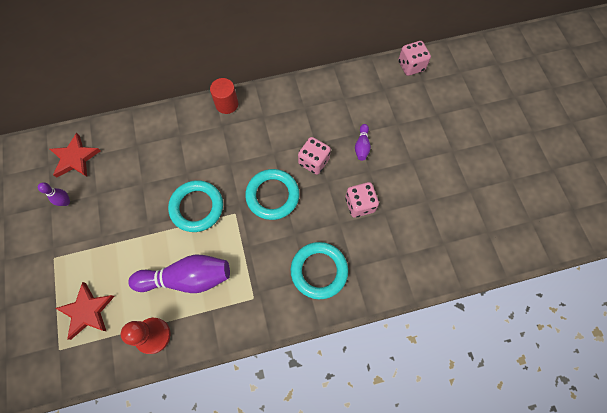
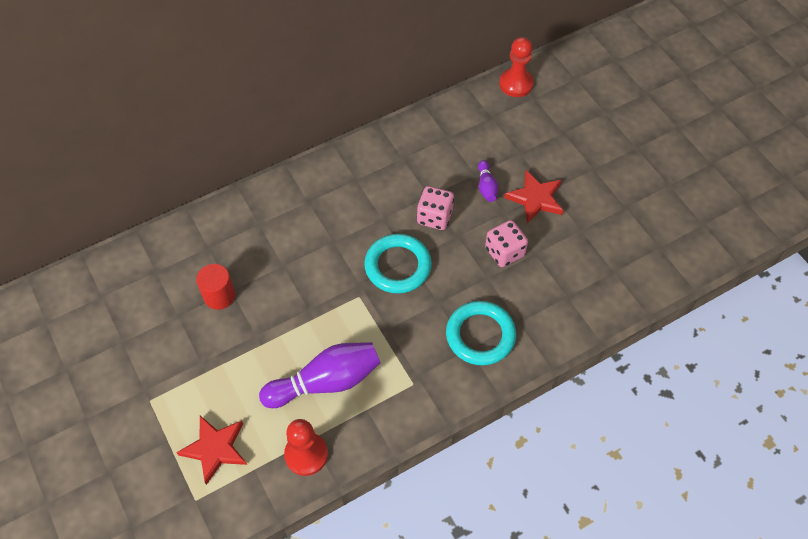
camera: 15 degrees left, 10 degrees down
purple bowling pin [38,182,70,206] -> none
red star [50,133,101,178] -> red star moved to [504,170,564,223]
turquoise ring [168,180,223,232] -> none
red cylinder [210,78,238,114] -> red cylinder moved to [196,264,235,310]
pink dice [398,41,431,76] -> red pawn [499,37,534,97]

